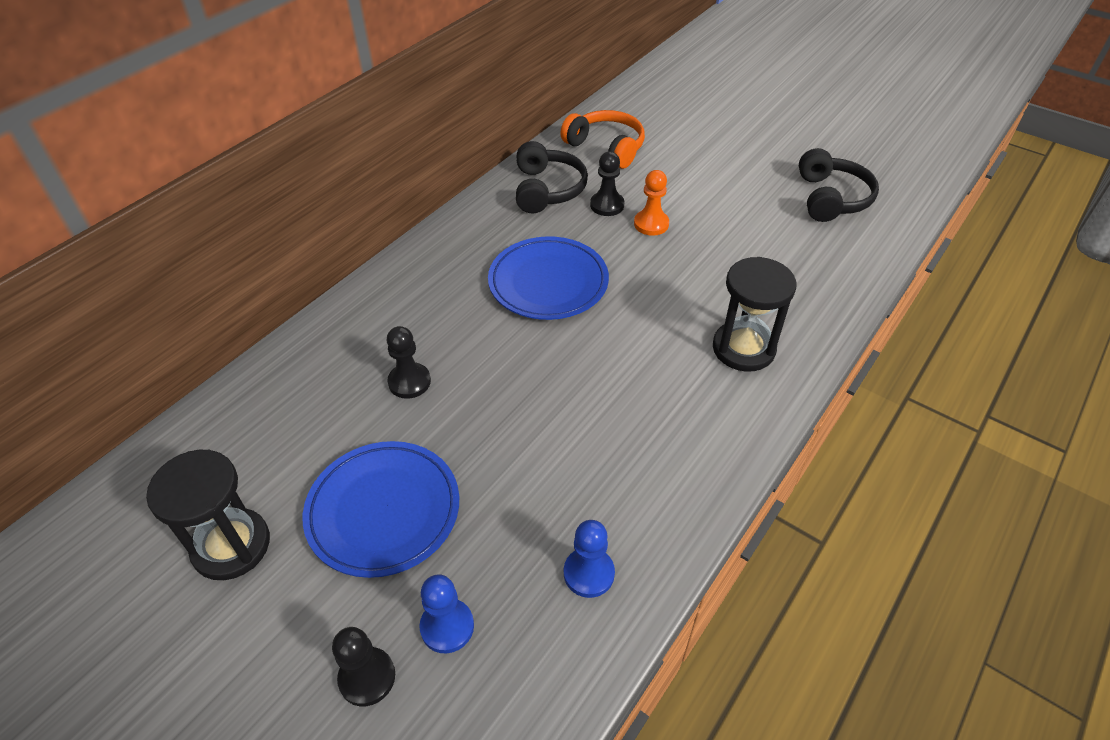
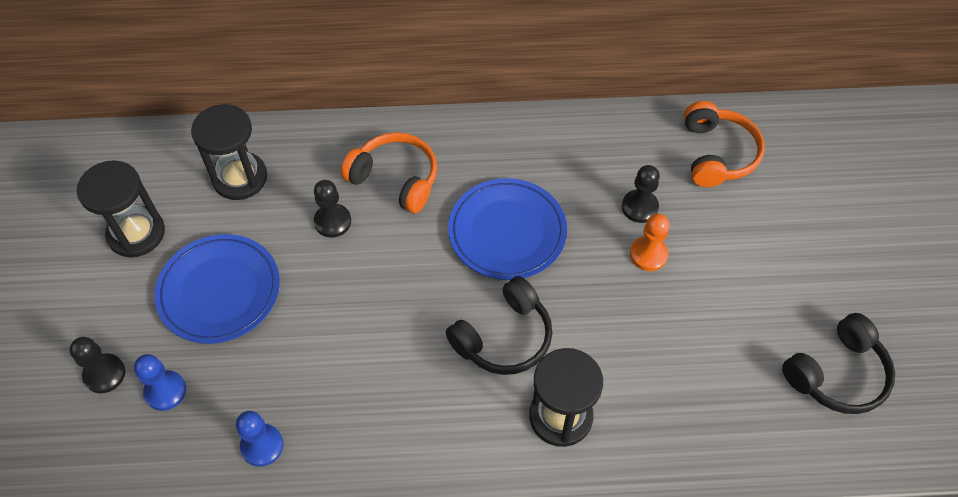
camera: 50 degrees right, 10 degrees up
black headphones [516,141,588,213] -> black headphones moved to [446,276,553,375]
none -> black hourglass [191,104,267,200]
none -> orange headphones [341,132,437,213]

